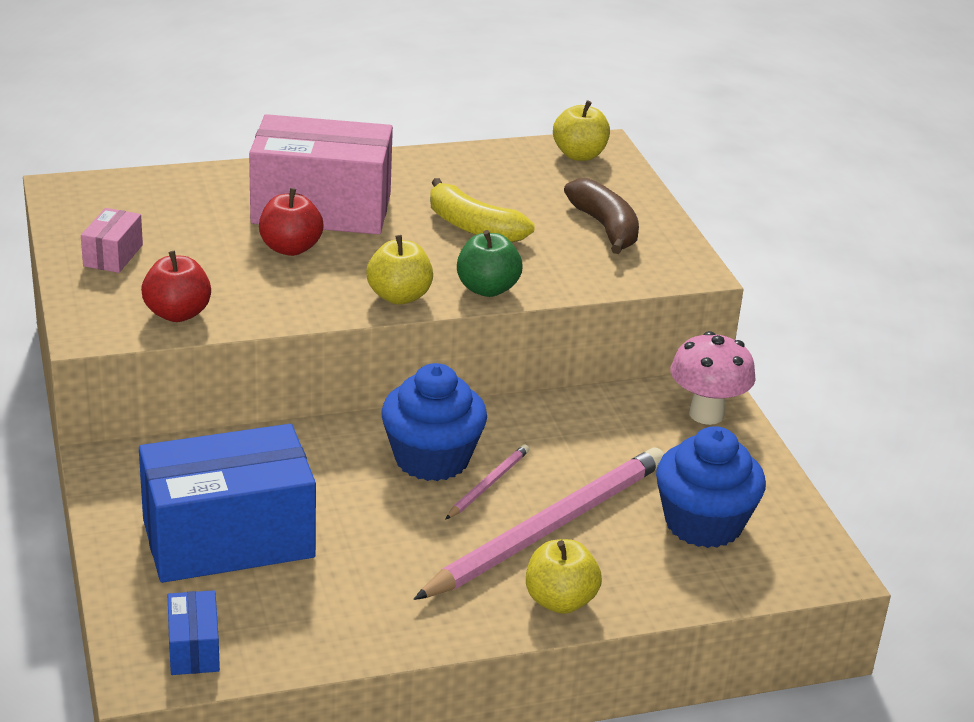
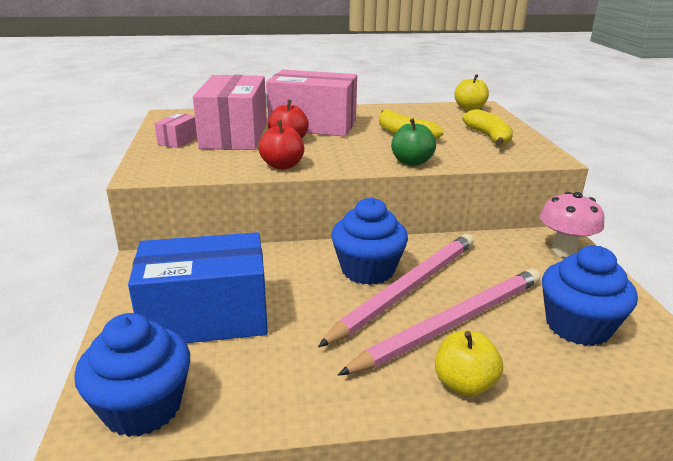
camera: 10 degrees right, 5 degrees down
red apple [141,251,211,322] -> red apple moved to [259,120,304,170]
blue box [168,590,220,675] -> blue cupcake [74,313,190,437]
yellow apple [367,235,433,305] -> none
pink pencil [445,444,529,520] -> pink pencil [318,234,474,347], size x2.31
brown banana [564,178,639,254] -> yellow banana [462,109,513,146]
none -> pink box [193,75,267,150]

